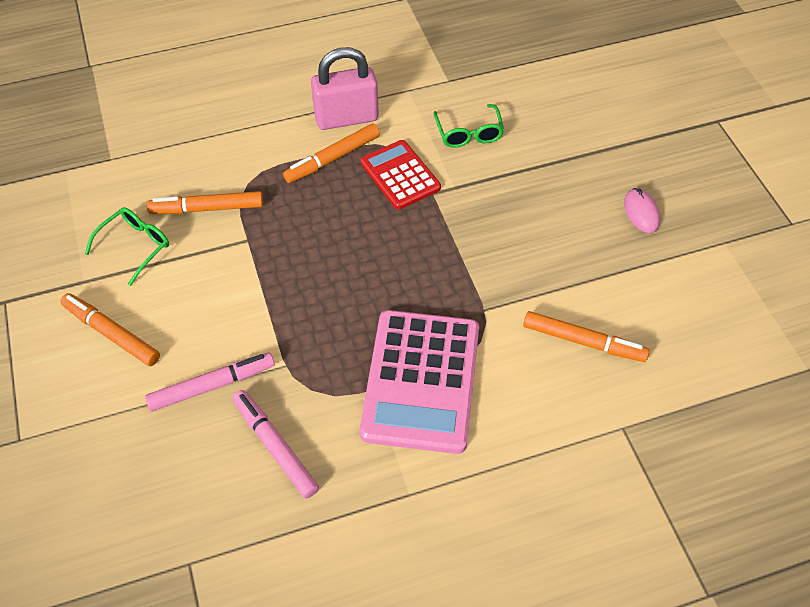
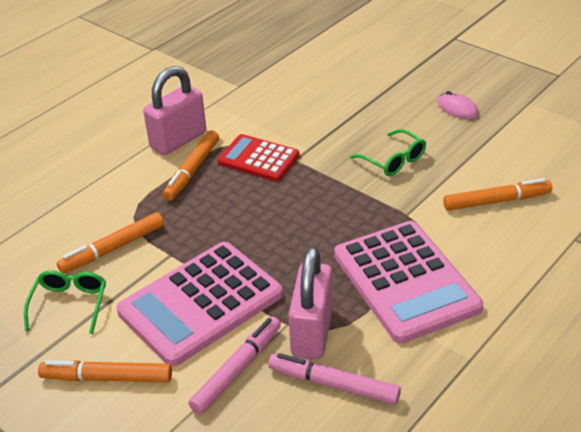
camera: 30 degrees left, 15 degrees down
green glasses [433,104,504,148] -> green glasses moved to [350,129,426,176]
none -> pink calculator [116,242,283,367]
none -> pink padlock [289,246,333,359]

